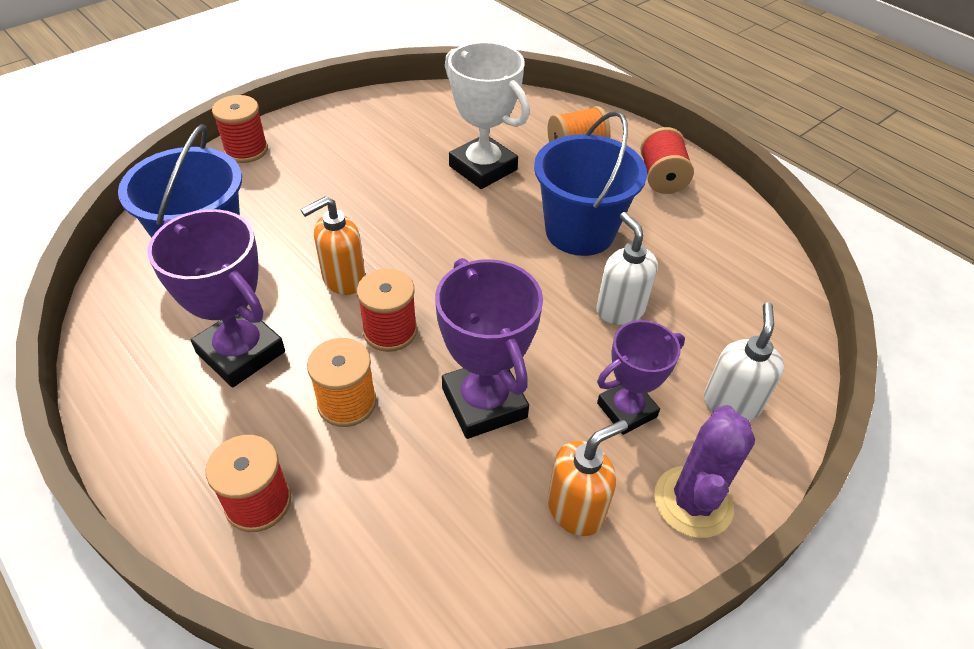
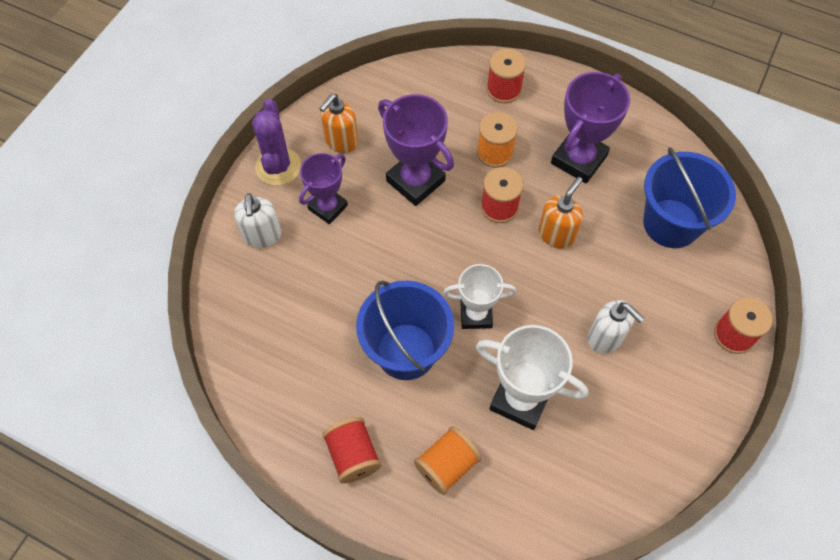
camera: 160 degrees right, 15 degrees up
purple trophy [147,209,285,387] -> purple trophy turned 75 degrees counterclockwise [551,72,630,184]
white soap dispenser [596,212,658,325] -> white soap dispenser moved to [588,300,645,354]
none -> white trophy [443,264,516,329]

